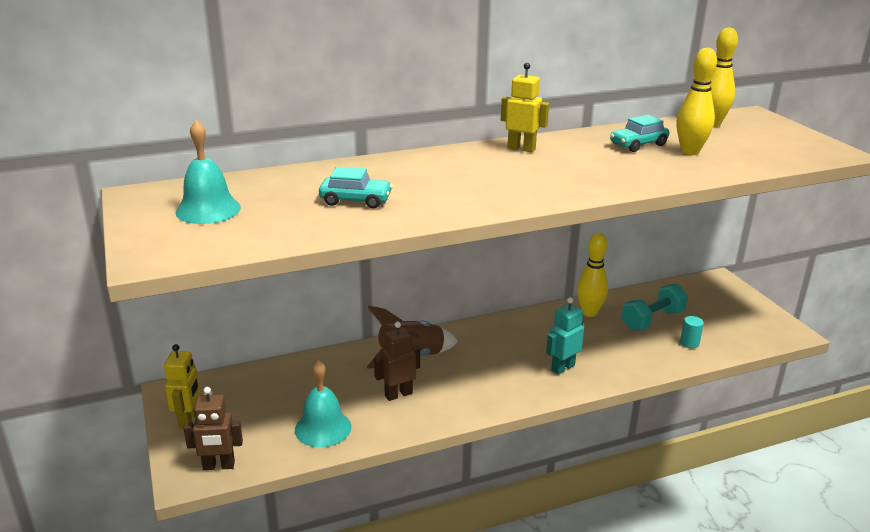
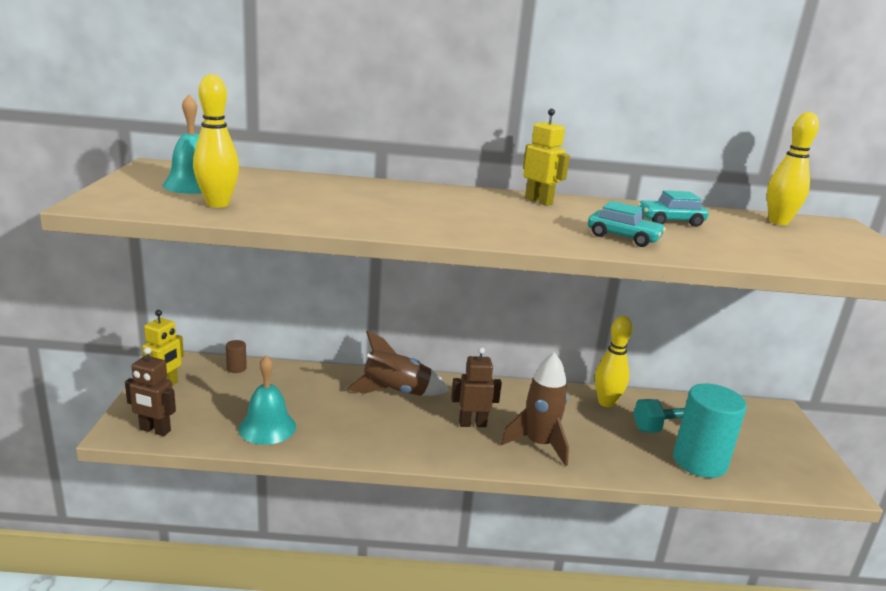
camera: 20 degrees right, 5 degrees down
turquoise car [319,167,393,208] -> turquoise car moved to [588,201,666,247]
brown robot [374,321,420,401] -> brown robot moved to [451,347,502,427]
turquoise robot [546,297,584,375] -> brown rocket [501,352,569,466]
yellow bowling pin [677,48,717,155] -> yellow bowling pin moved to [193,74,239,208]
turquoise cylinder [680,316,704,348] -> turquoise cylinder [673,383,747,478], size x2.45
none -> brown cylinder [226,340,247,373]

